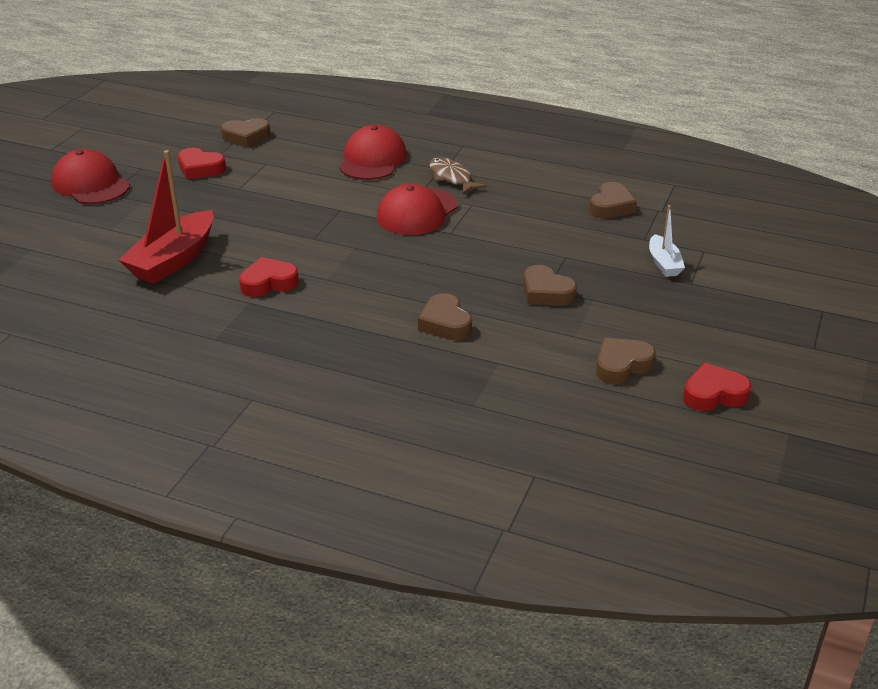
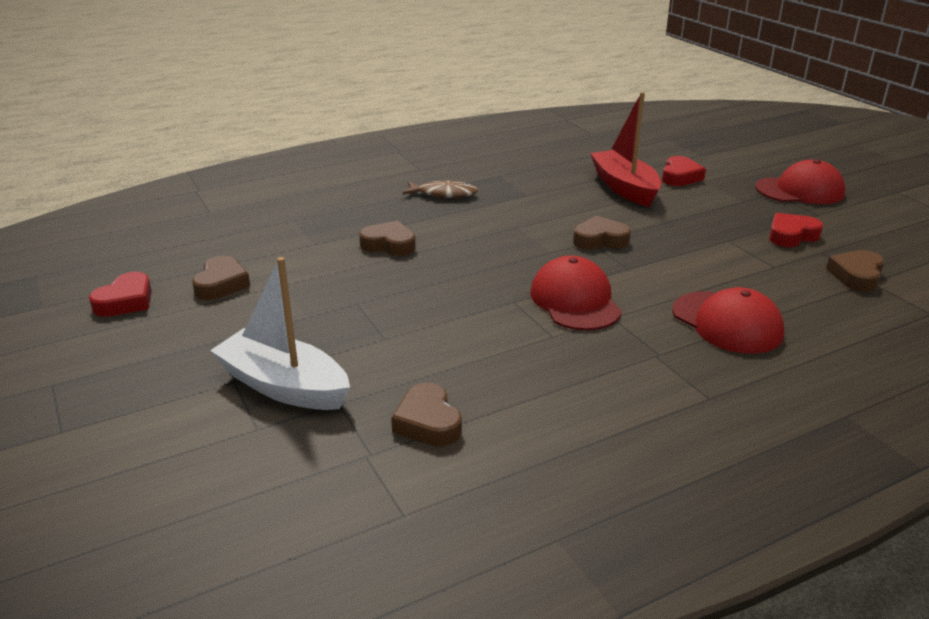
camera: 130 degrees right, 5 degrees down
red heart [239,257,299,297] -> red heart moved to [662,156,706,186]
brown fish [429,157,487,195] -> brown fish moved to [402,180,478,198]
brown heart [523,265,577,306] -> brown heart moved to [573,216,631,250]
white boat [649,205,685,277] -> white boat [210,257,350,410], size x1.85

